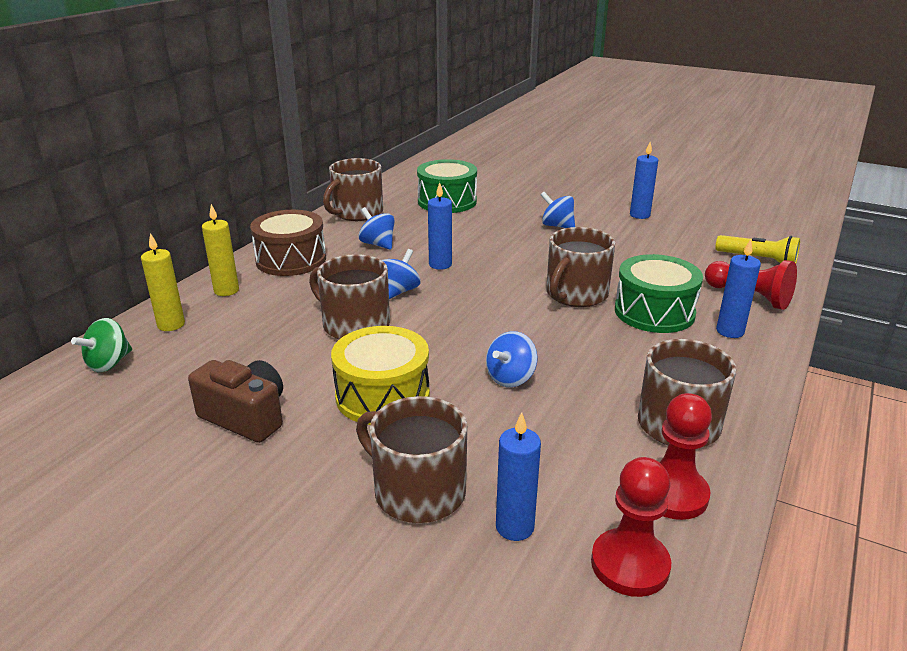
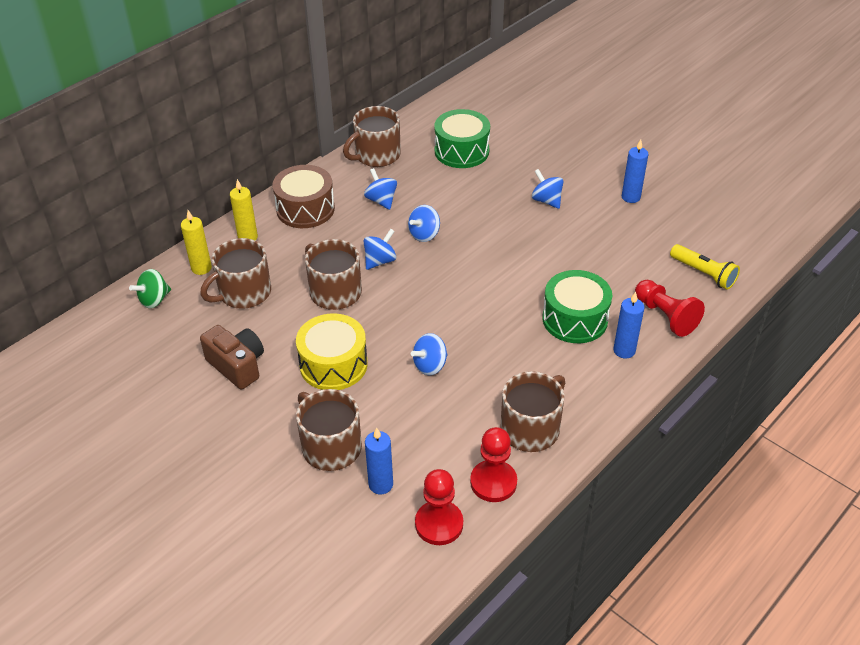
camera: 15 degrees right, 15 degrees up
blue candle [428,182,452,270] -> blue spinning top [408,205,440,242]
brown mug [546,227,615,307] -> brown mug moved to [200,238,271,309]

